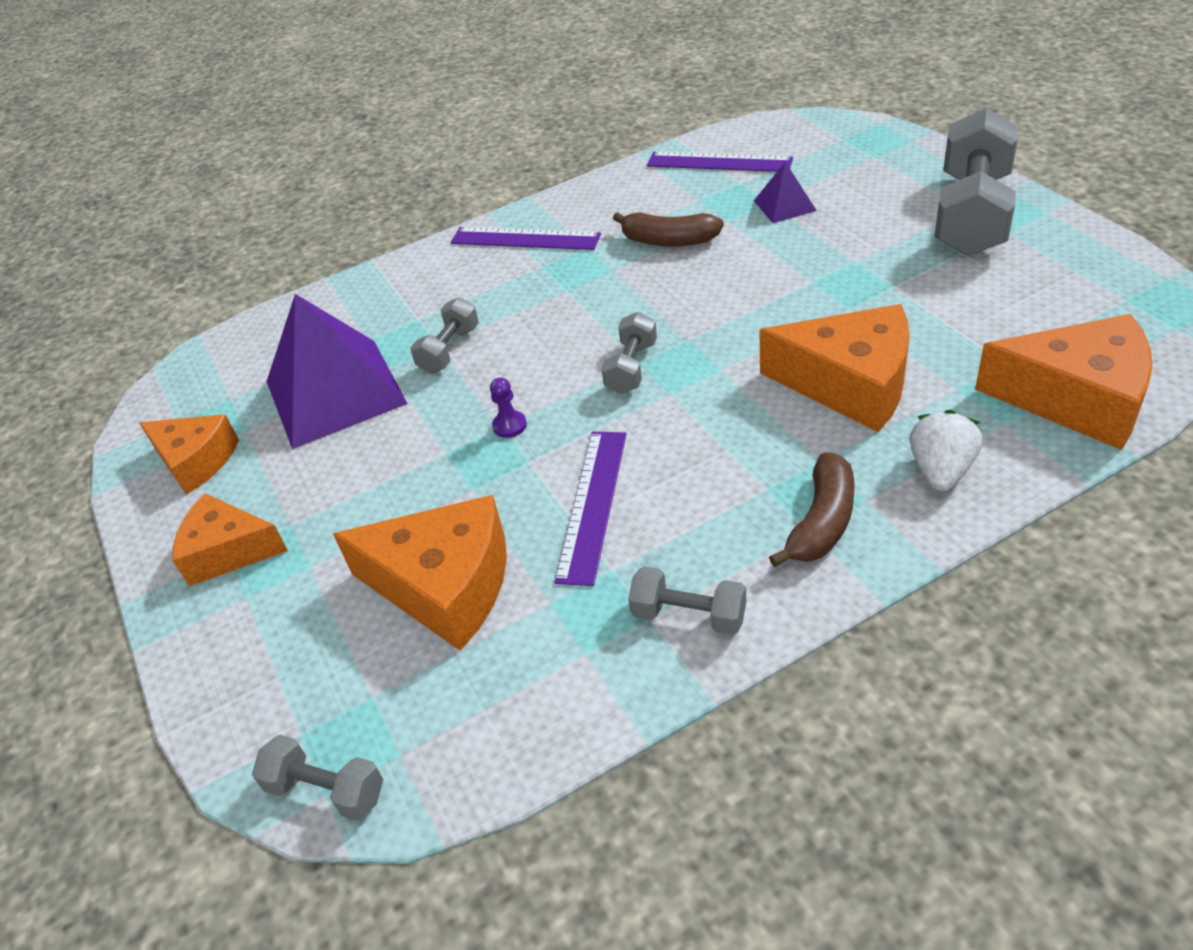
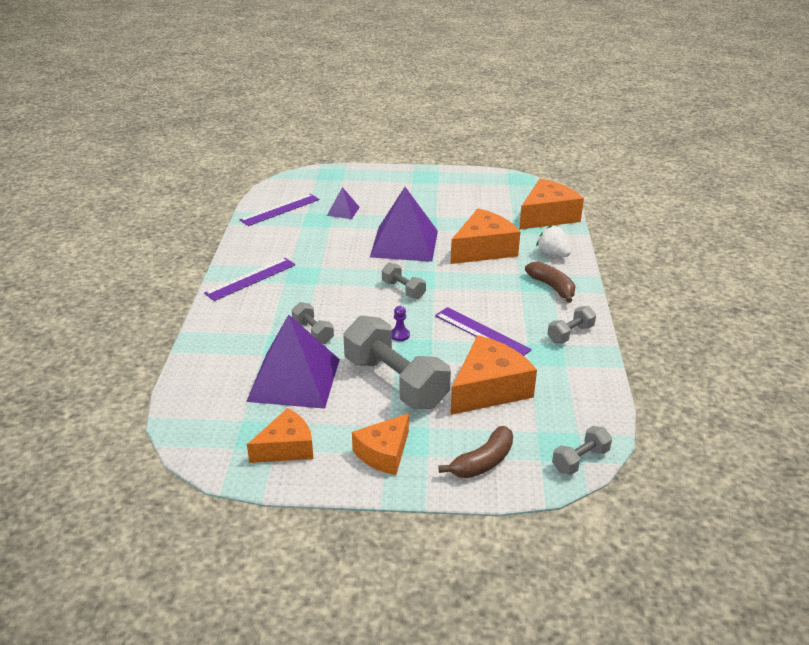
camera: 65 degrees left, 10 degrees down
brown banana [613,212,724,247] -> brown banana moved to [438,426,513,478]
grey dumbbell [934,108,1019,256] -> grey dumbbell moved to [343,316,451,409]
none -> purple pyramid [370,187,438,262]

